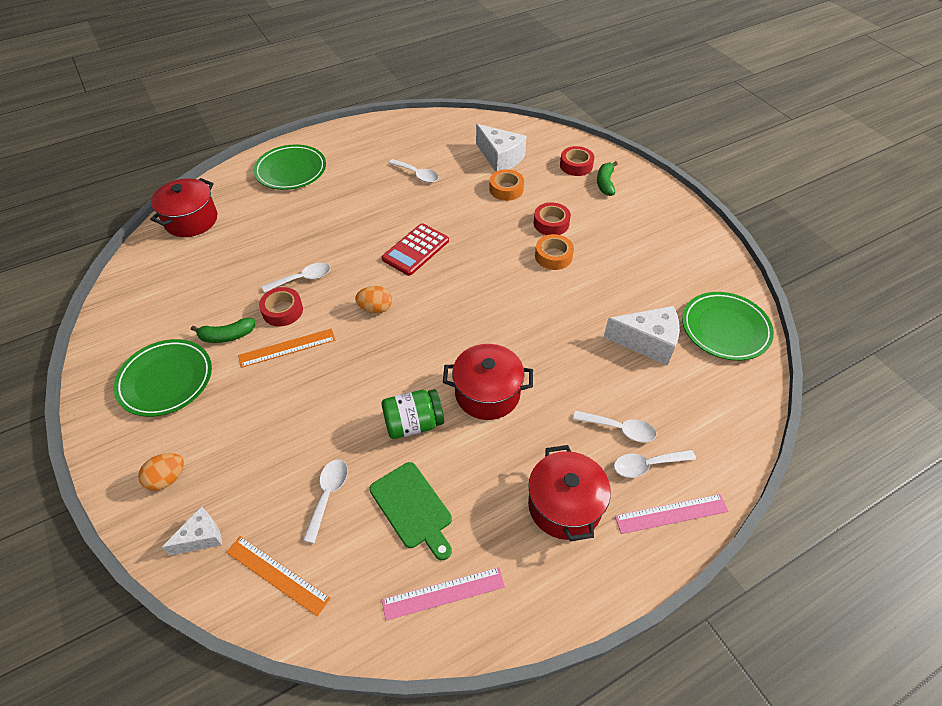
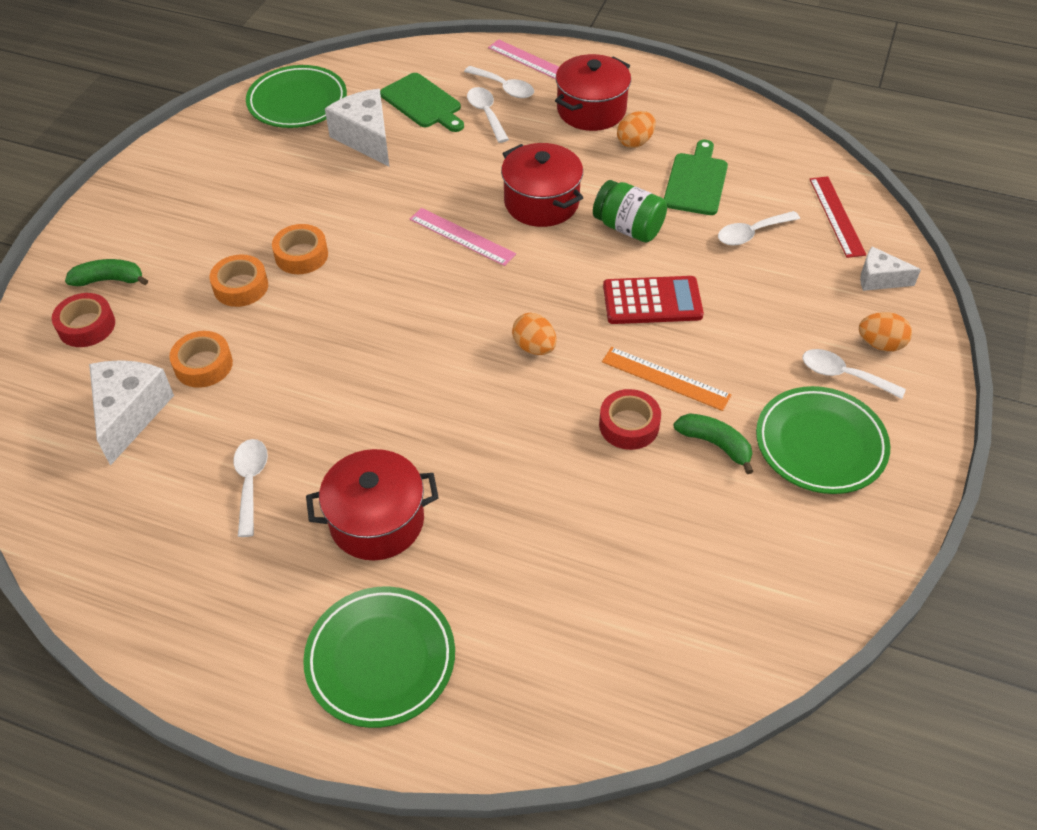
camera: 130 degrees left, 0 degrees up
red pot [150,178,217,237] -> red pot moved to [306,449,439,560]
orange ruler [226,536,331,616] -> red ruler [810,176,866,258]
white spoon [262,263,330,293] -> white spoon moved to [802,349,906,399]
red calculator [382,223,449,276] -> red calculator moved to [603,276,704,324]
pink ruler [382,567,505,621] -> pink ruler moved to [409,208,516,266]
red tape [533,202,571,235] -> orange tape [209,254,268,307]
green banana [597,161,618,196] -> green banana turned 150 degrees counterclockwise [65,259,148,286]
none -> green cutting board [380,73,464,132]
none -> orange egg [617,111,656,148]

